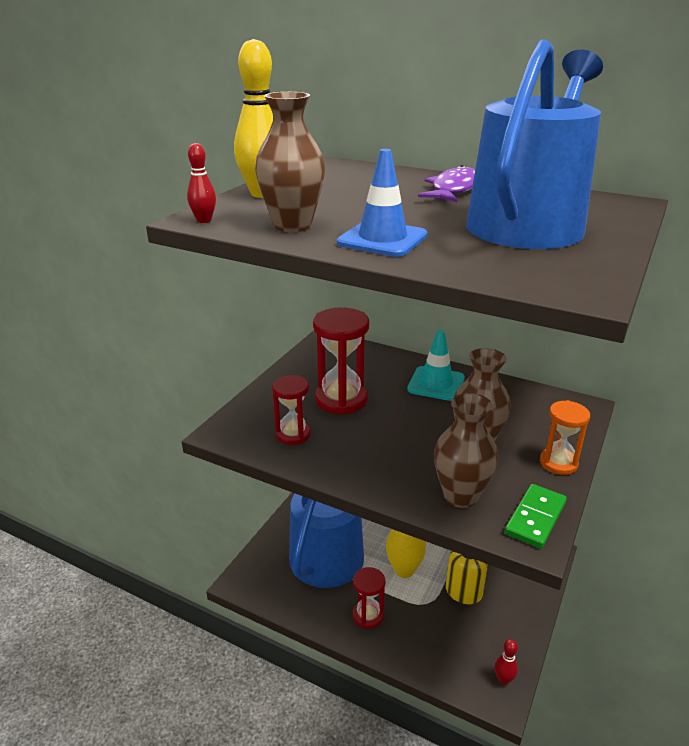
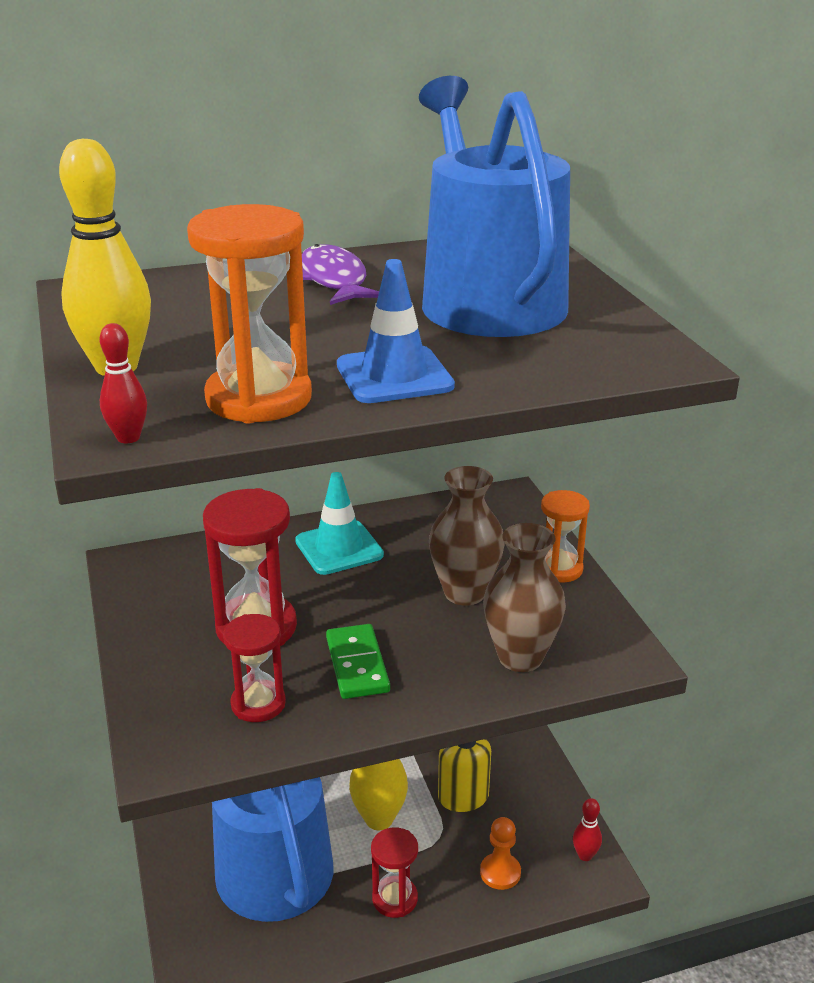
camera: 45 degrees left, 0 degrees up
brown vase [255,92,325,232] -> orange hourglass [187,204,312,423]
green domino [505,484,567,548] -> green domino moved to [326,624,390,699]
none -> orange pawn [480,817,521,890]

